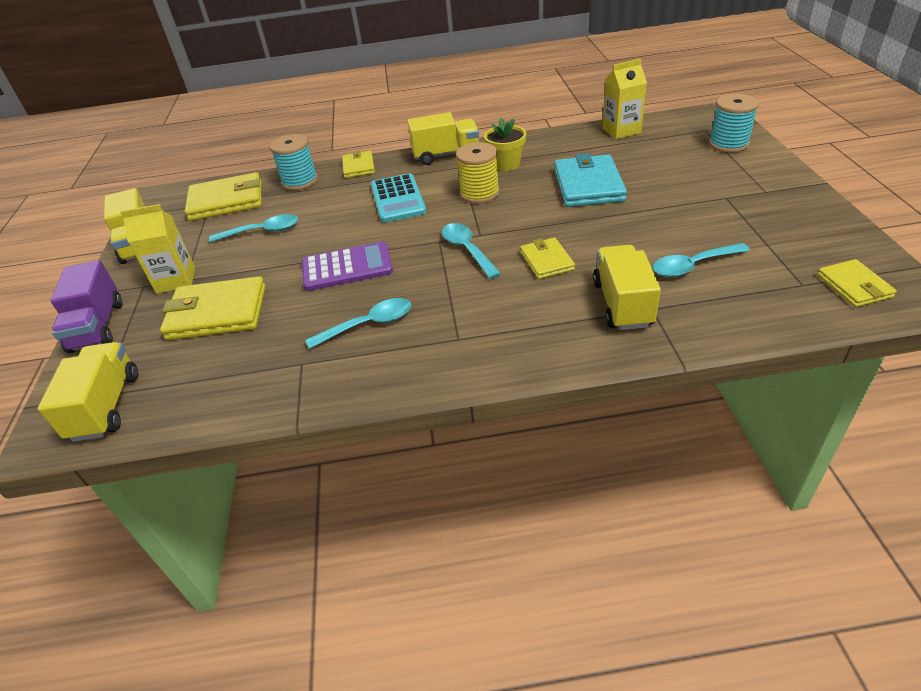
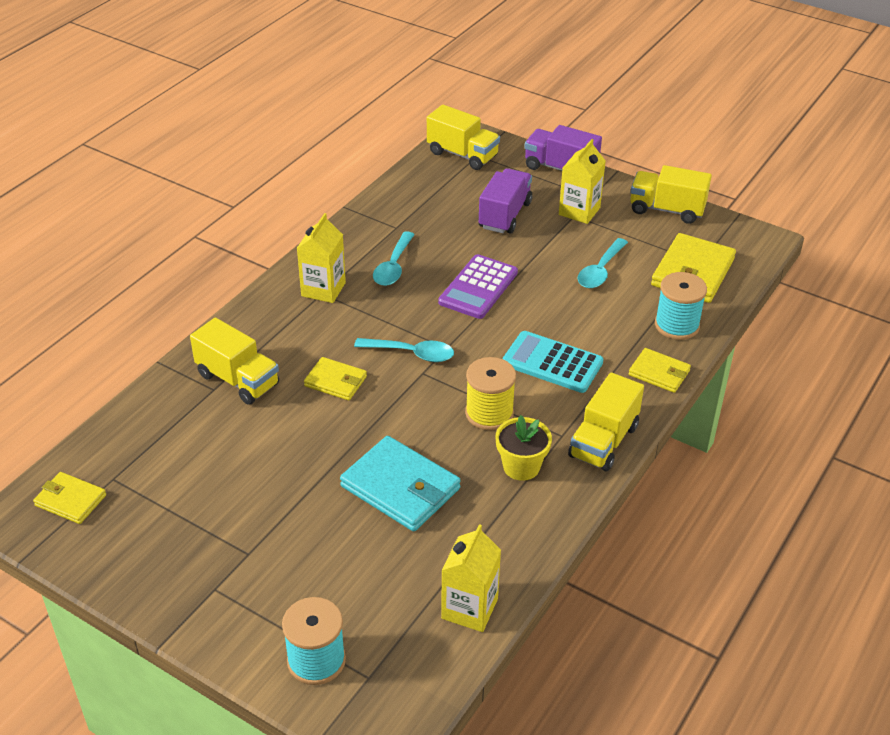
camera: 125 degrees right, 0 degrees up
yellow wallet [160,276,266,340] -> purple truck [479,168,532,233]
turquoise spoon [653,243,750,277] -> none
none -> yellow carton [297,213,346,303]

